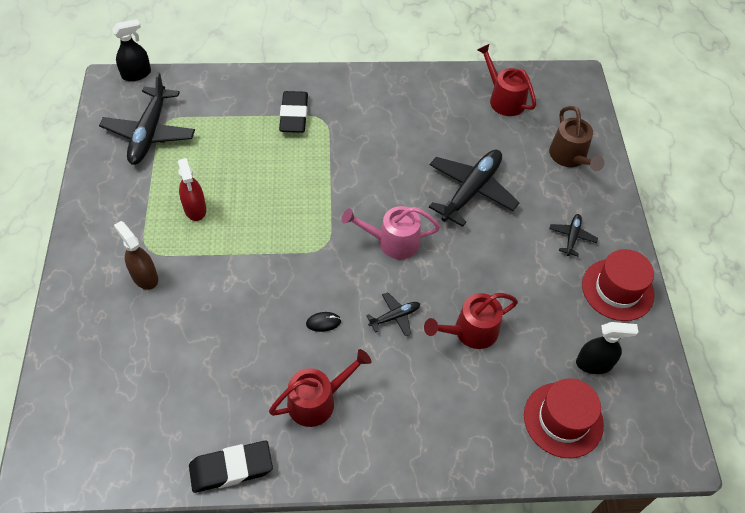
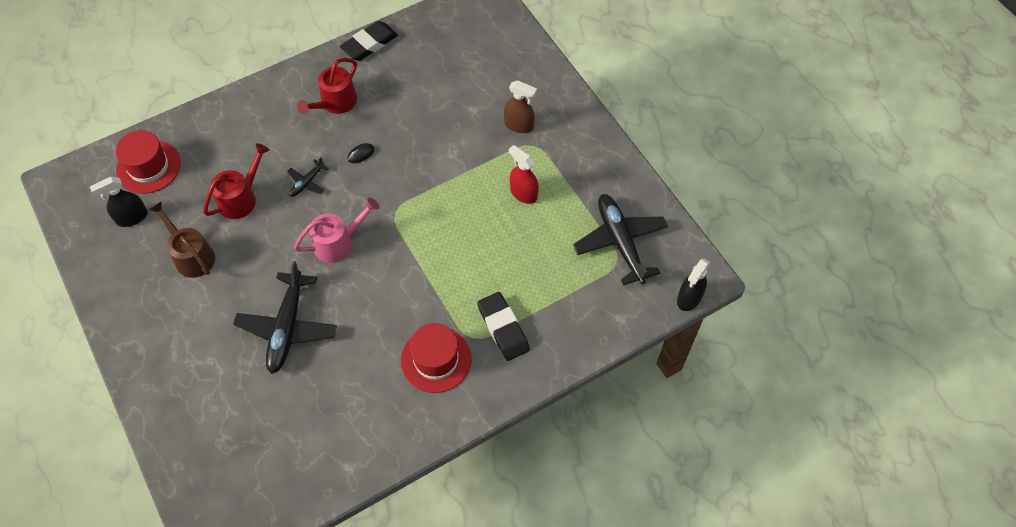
camera: 155 degrees right, 5 degrees up
red watering can [477,44,536,116] -> none
brown watering can [549,106,605,171] -> brown watering can moved to [148,201,215,278]
black plane [549,214,598,256] -> none
red hat [582,249,655,321] -> red hat moved to [401,323,472,393]

